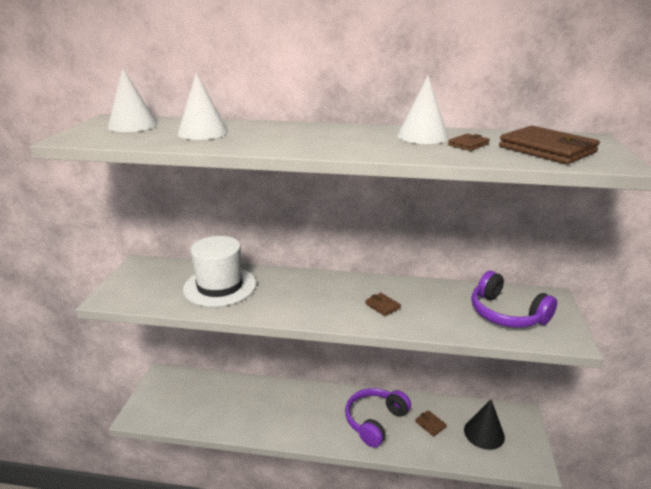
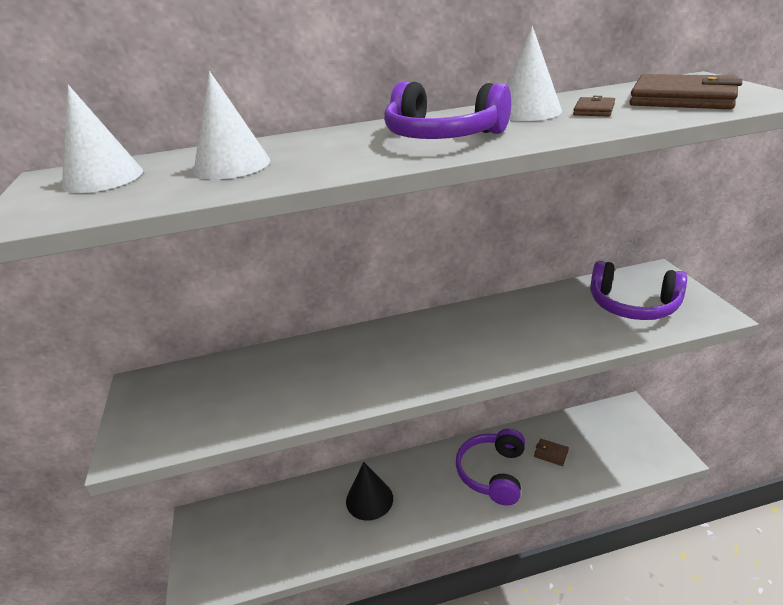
camera: 20 degrees left, 5 degrees up
white hat [183,236,256,307] -> none
brown wallet [365,293,401,316] -> none
black cone [464,399,505,450] -> black cone moved to [346,462,393,521]
none -> purple headphones [384,81,511,139]

